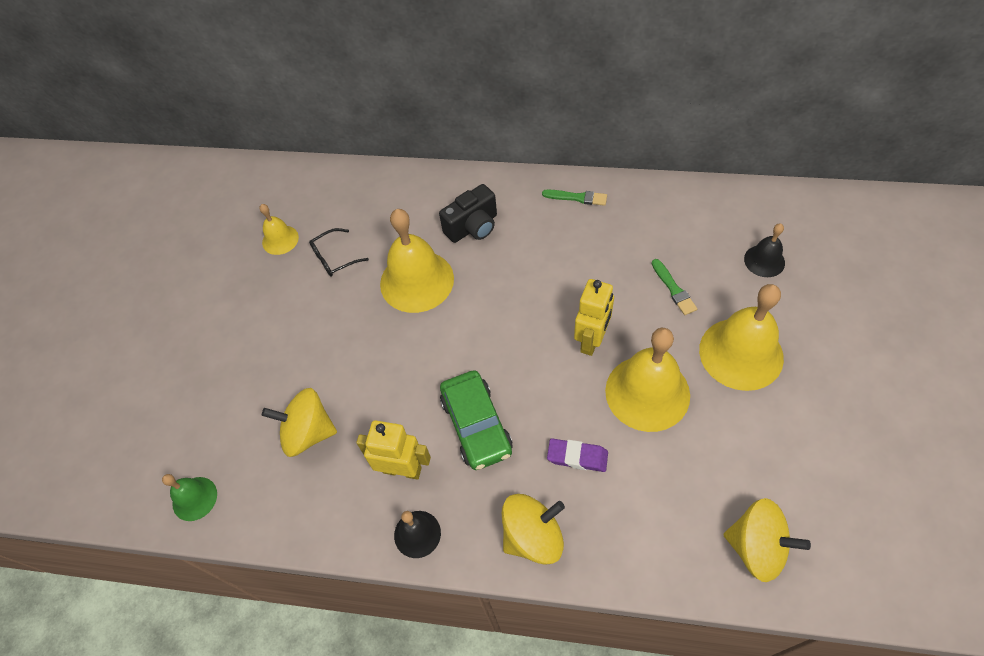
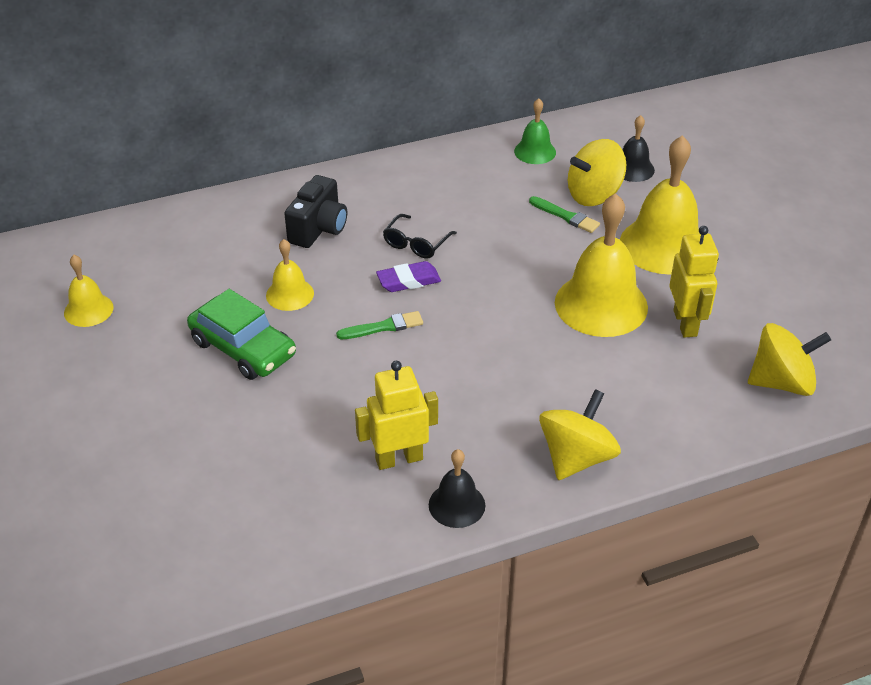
camera: 35 degrees left, 15 degrees down
green bell [162,474,217,521] -> green bell moved to [514,98,556,164]
yellow spinning top [262,388,337,457] -> yellow spinning top moved to [568,139,626,206]
black glasses [309,228,369,277] -> black glasses moved to [383,214,457,259]
yellow bell [380,209,454,313] -> yellow bell [266,239,314,311], size x0.52
green car [440,370,513,470] -> green car moved to [187,289,296,380]
green brush [542,189,607,206] -> green brush moved to [336,311,423,339]
purple eraser [547,439,608,472] -> purple eraser moved to [376,261,441,292]
yellow robot [574,279,614,356] -> yellow robot moved to [669,226,719,338]

